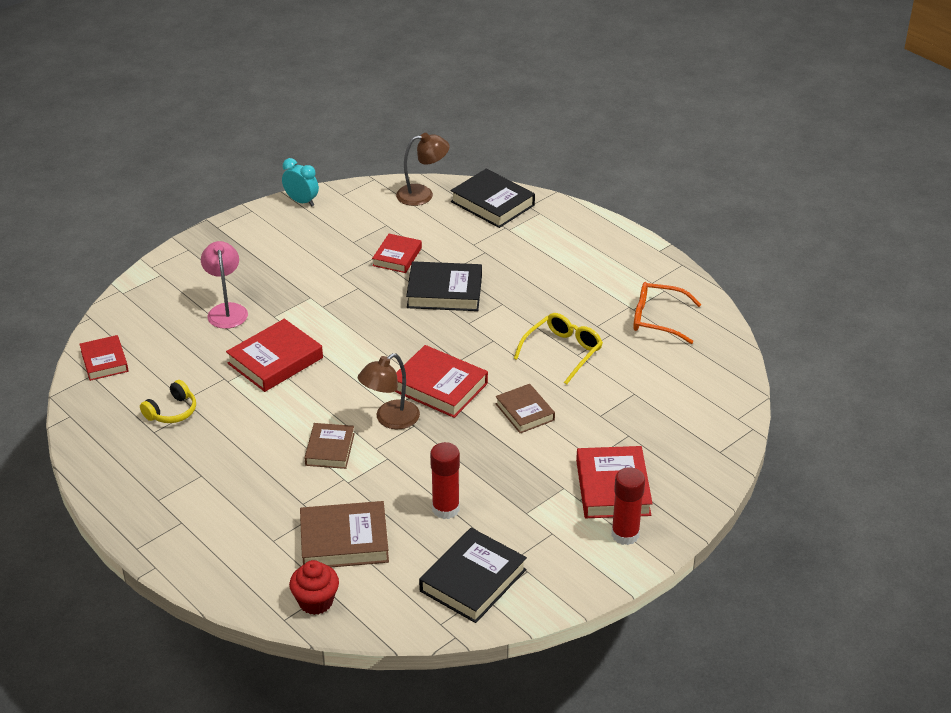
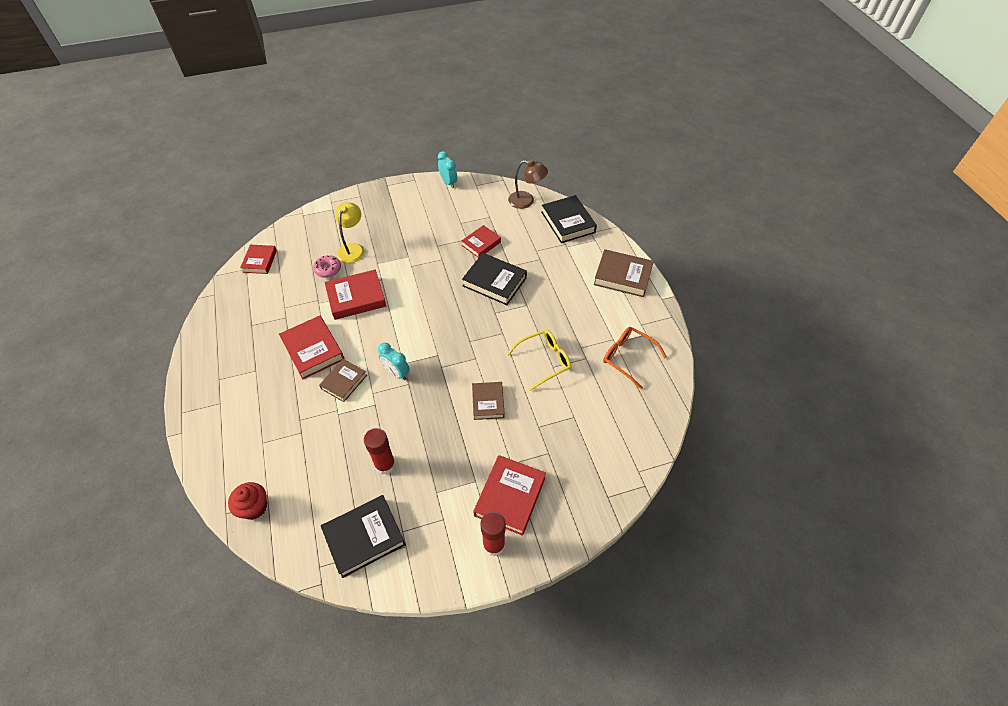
camera: 25 degrees right, 15 degrees up
yellow headphones [140,380,196,423] -> none
pink lamp [201,241,248,329] -> yellow lamp [335,202,364,263]
brown book [300,501,389,567] -> brown book moved to [594,249,654,297]
brown lamp [358,353,420,429] -> turquoise clock [378,343,410,380]
red book [395,345,488,418] -> red book moved to [279,316,345,379]
none -> pink donut [313,255,341,278]

